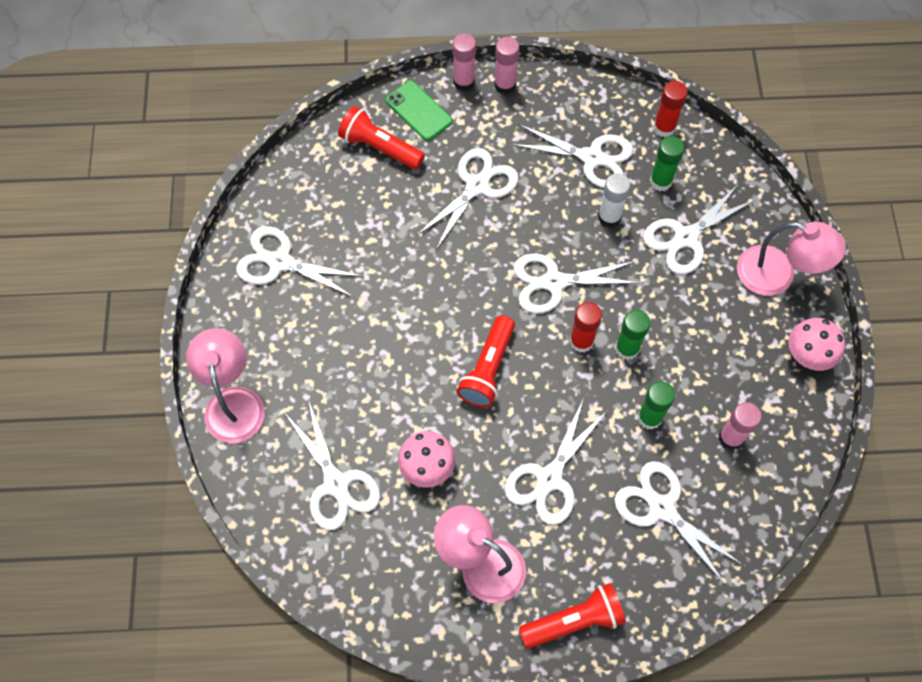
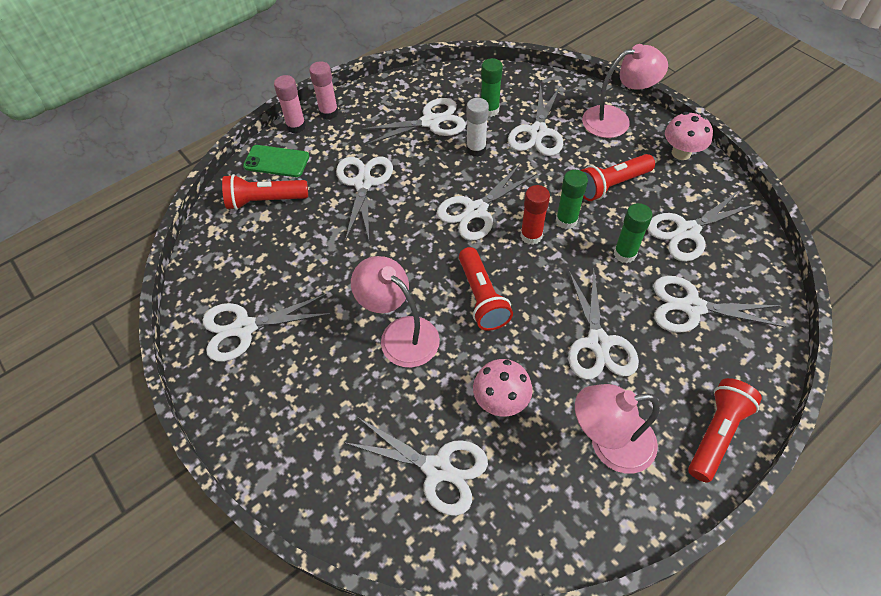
camera: 35 degrees left, 10 degrees down
pink lamp [186,328,265,443] -> pink lamp moved to [351,256,440,368]
red glue stick [653,81,688,137] -> none
pink glue stick [719,402,761,450] -> white scissors [647,191,757,262]
none -> red flashlight [580,154,655,201]

